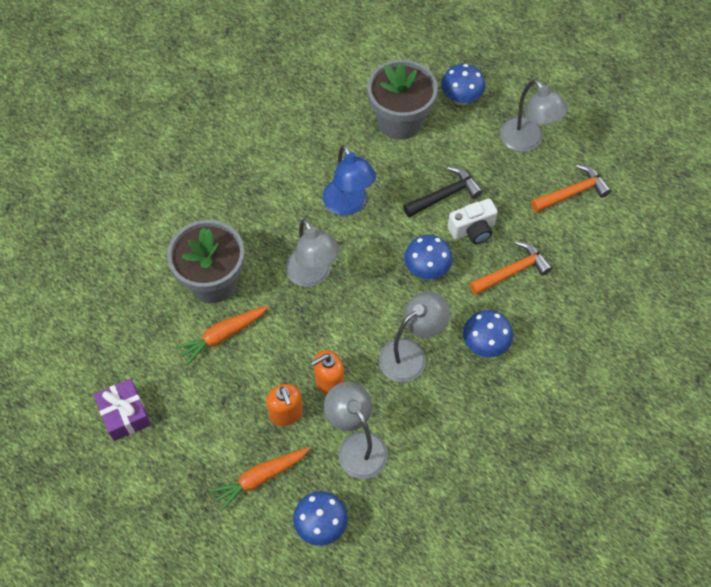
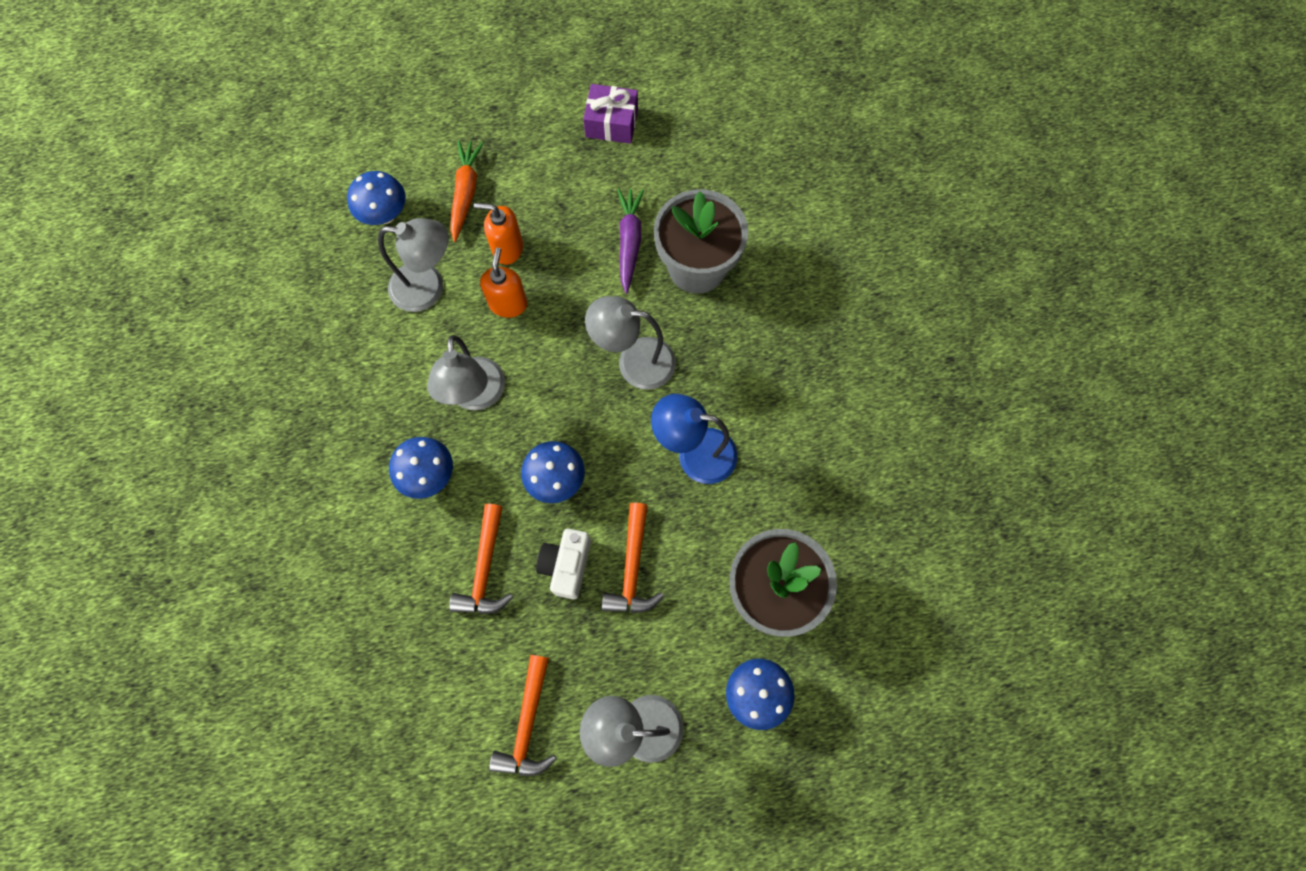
camera: 125 degrees right, 10 degrees up
orange carrot [176,305,269,365] -> purple carrot [617,189,644,294]
black hammer [403,166,483,217] -> orange hammer [602,503,664,613]

